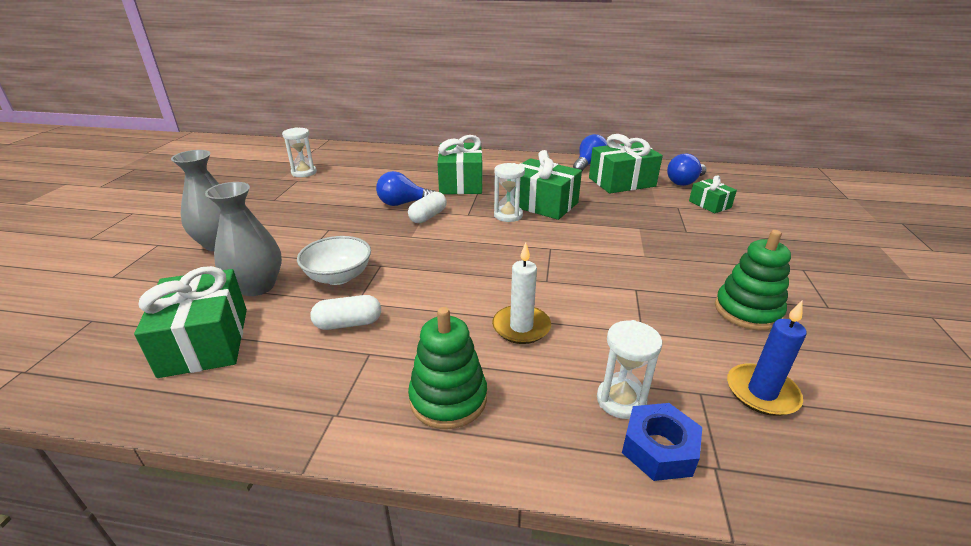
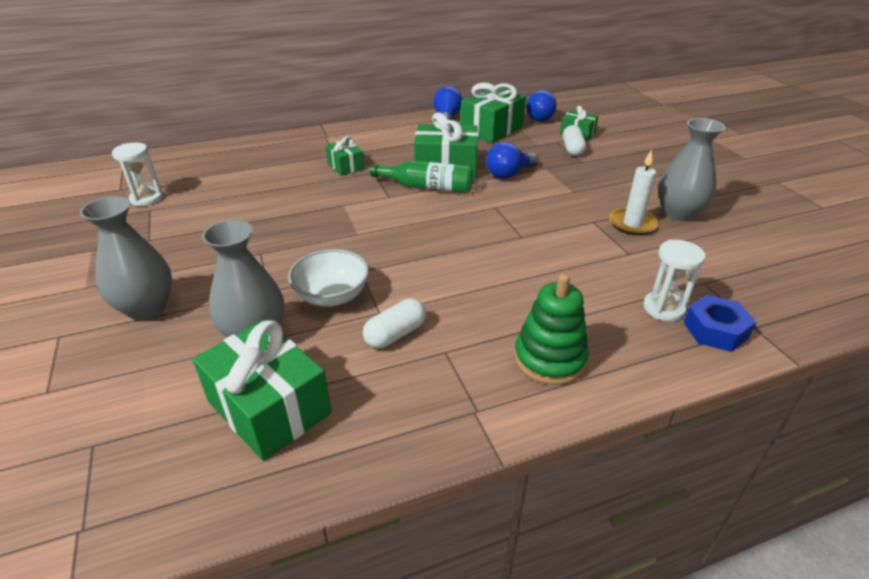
camera: 30 degrees left, 5 degrees up
blue light bulb [376,171,436,206] -> blue light bulb moved to [486,142,539,179]
white capsule [408,192,447,223] -> white capsule moved to [563,125,586,156]
green gift [437,135,482,194] -> green gift [326,136,364,176], size x0.55
white candle [492,243,551,344] -> white candle moved to [609,150,659,235]
white hourglass [494,163,525,222] -> green bottle [370,161,473,193]
green stacking toy [715,230,791,331] -> grey vase [658,118,725,221]
blue candle [727,301,807,416] -> none

